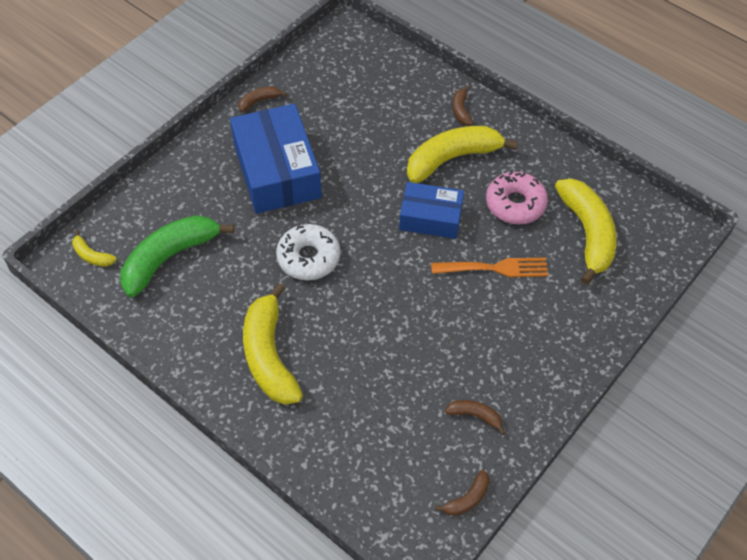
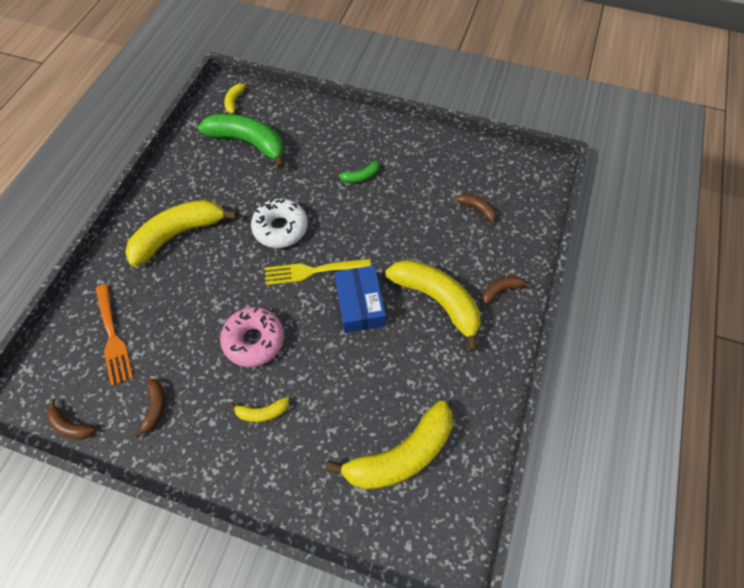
camera: 70 degrees right, 5 degrees up
blue box [230,104,322,214] -> green banana [334,161,380,183]
brown banana [238,86,287,112] -> brown banana moved to [455,194,496,227]
orange fork [431,258,548,277] -> orange fork moved to [96,284,133,386]
pink donut [486,171,548,224] -> pink donut moved to [220,307,284,367]
none -> yellow banana [229,397,289,422]
none -> yellow fork [265,259,371,285]

